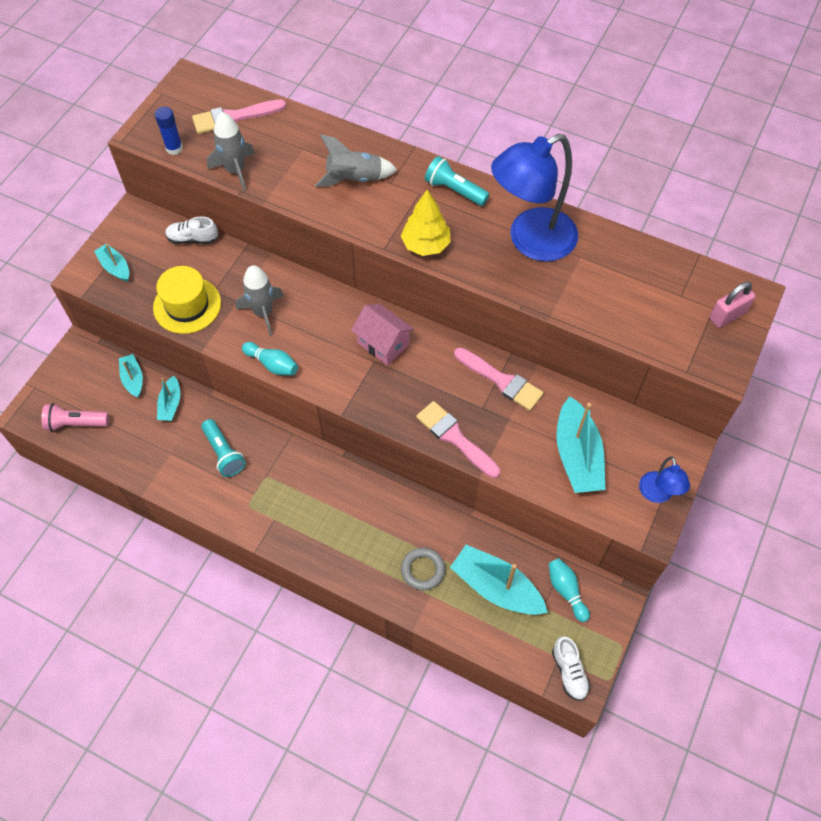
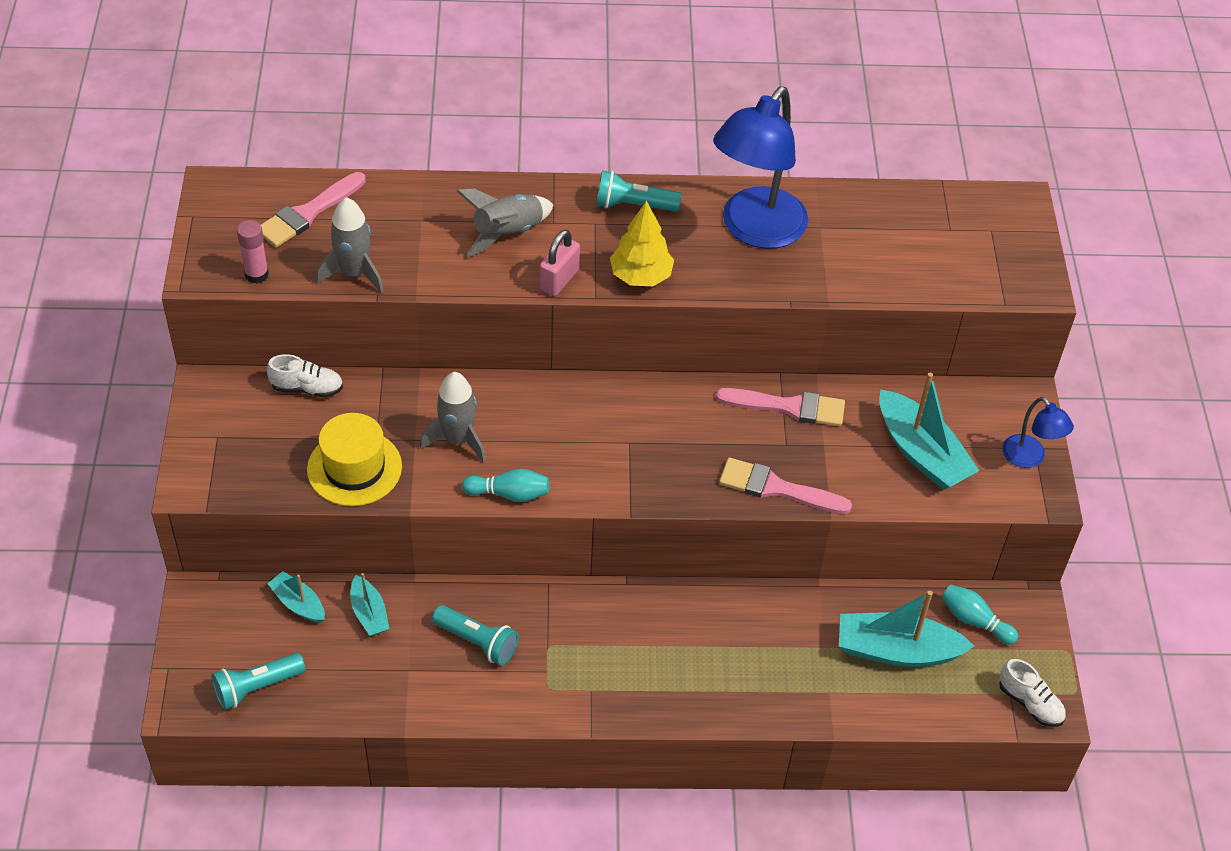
camera: 30 degrees left, 10 degrees down
pink flashlight [41,403,109,432] -> turquoise flashlight [212,653,305,710]
turquoise boat [94,243,129,282] -> none
blue glue stick [155,107,183,155] -> pink glue stick [237,220,269,283]
white shoe [165,217,218,244] -> white shoe turned 150 degrees counterclockwise [267,354,343,398]
pink house [351,304,414,366] -> none
grey ring [401,547,445,590] -> none
pink padlock [709,282,755,328] -> pink padlock moved to [539,230,580,296]

